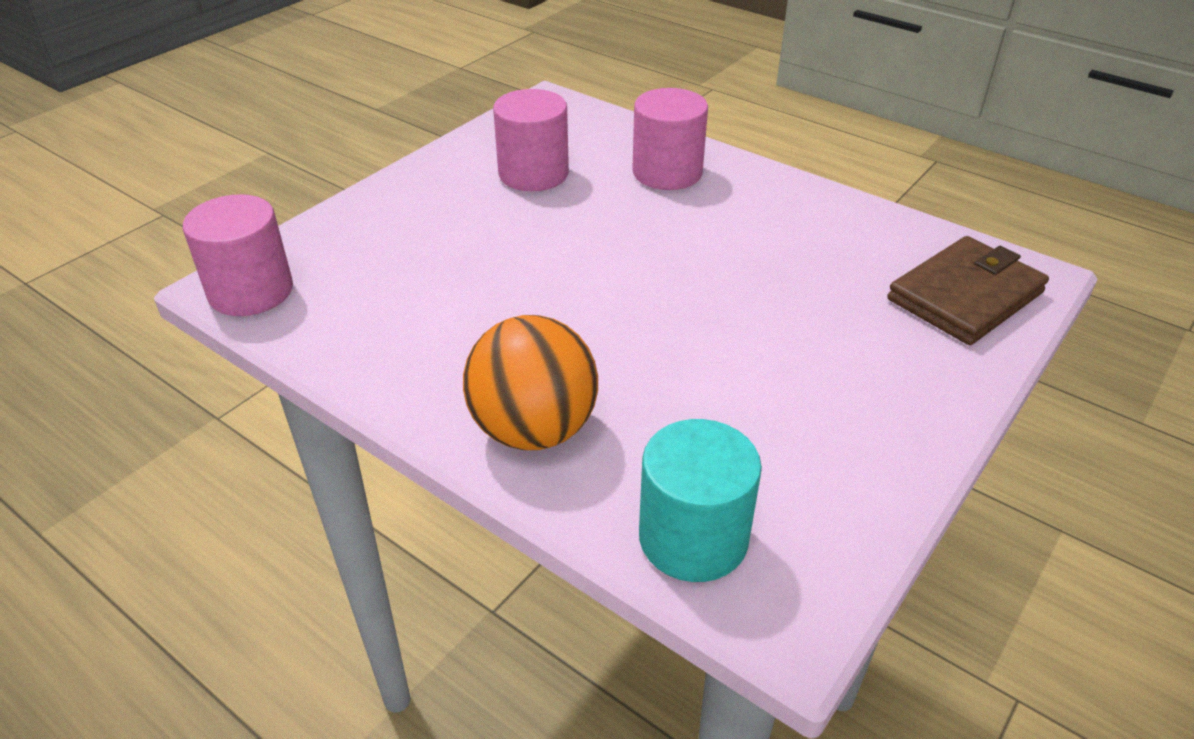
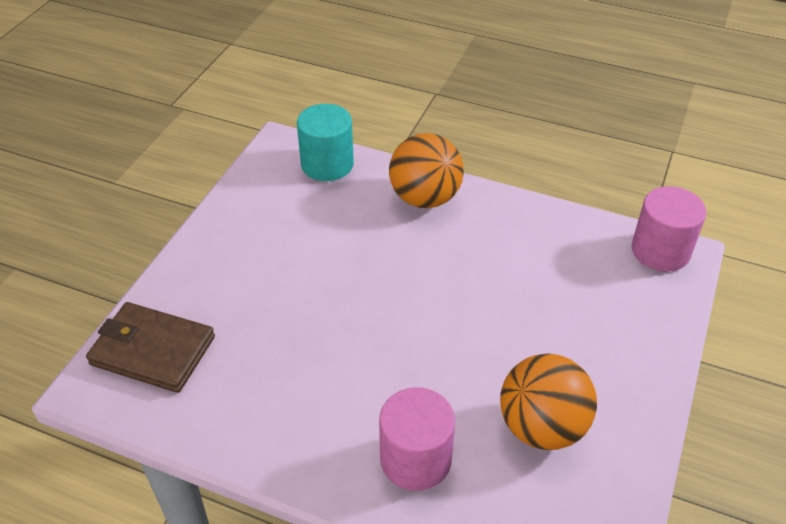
camera: 165 degrees right, 5 degrees up
pink cylinder [493,89,569,191] -> orange ball [500,353,597,450]
brown wallet [887,236,1049,345] -> brown wallet turned 75 degrees clockwise [86,302,215,393]

